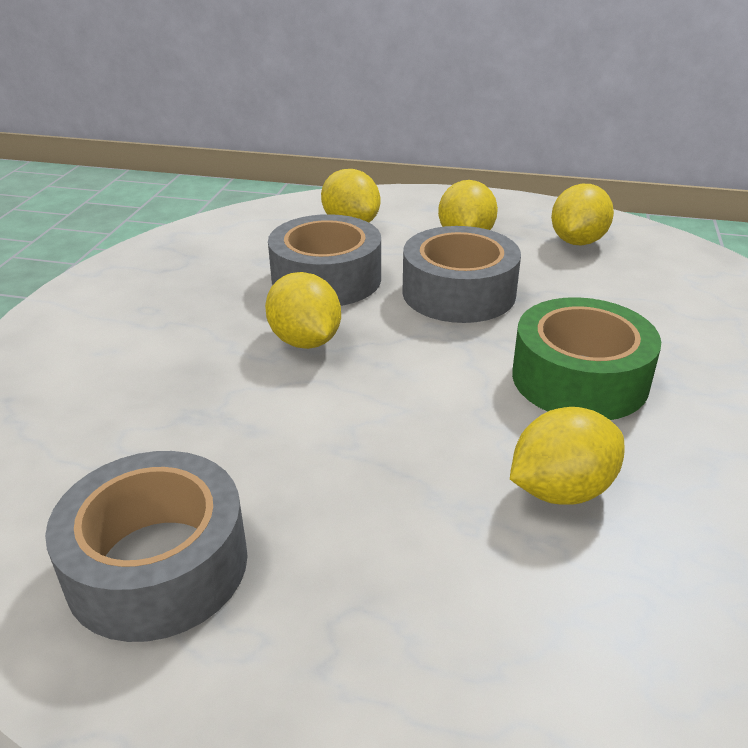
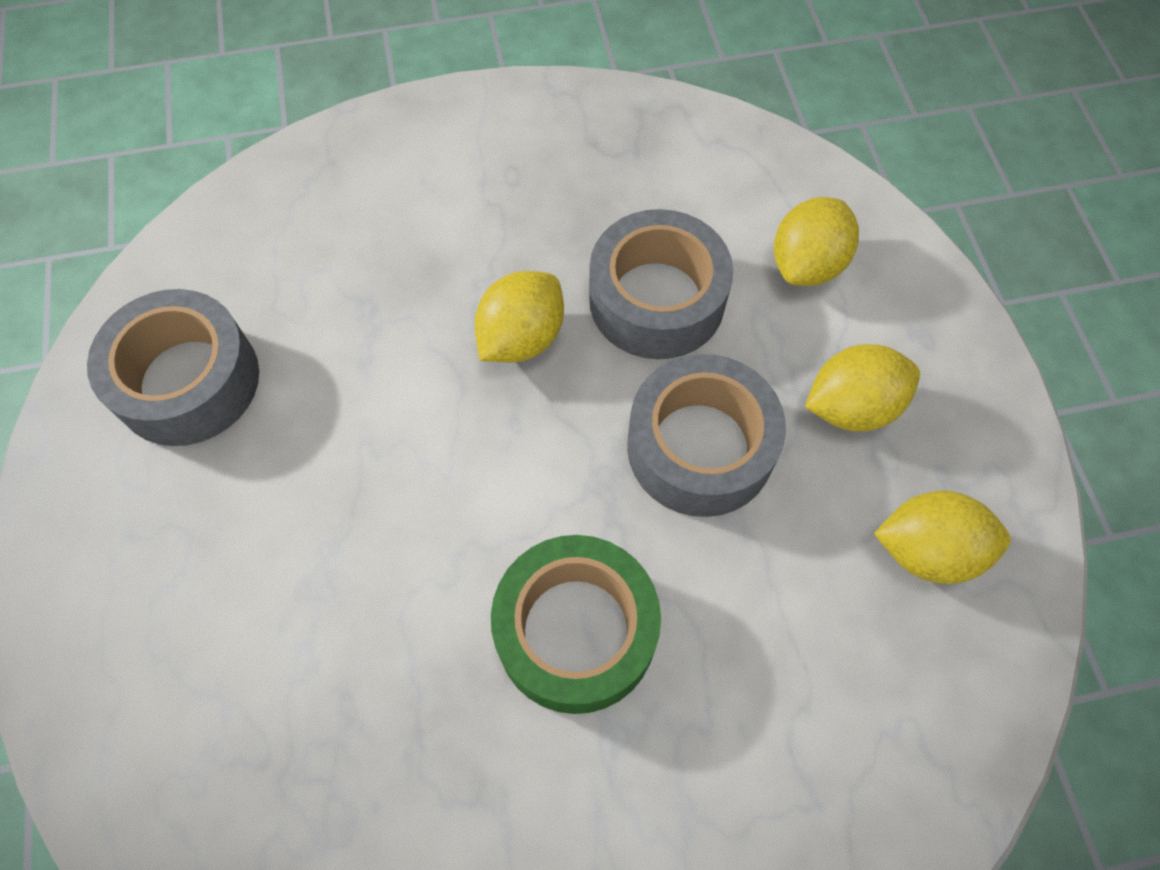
camera: 65 degrees right, 30 degrees up
yellow lemon [510,407,624,505] -> none

